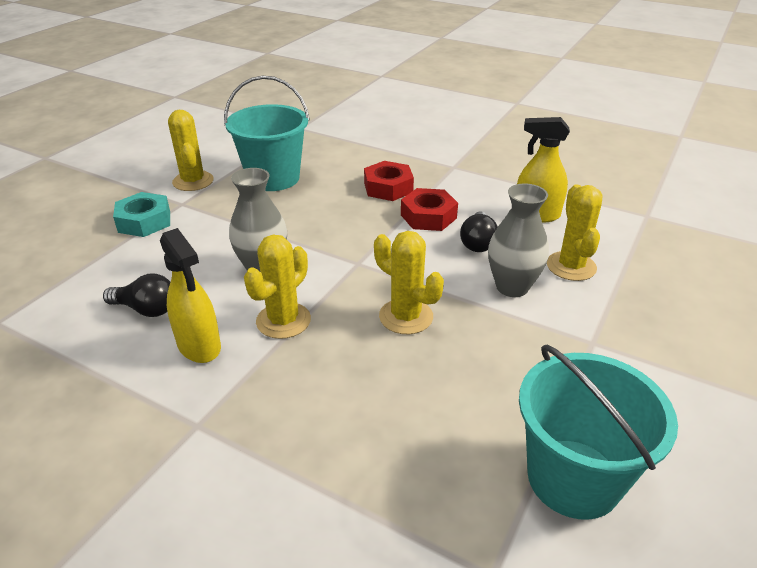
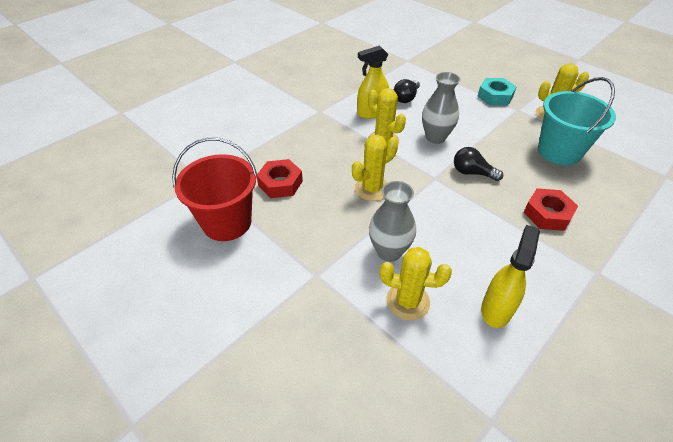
camera: 105 degrees right, 10 degrees up
red nut [401,188,458,231] -> red nut moved to [257,159,303,198]
black light bulb [460,211,498,252] -> black light bulb moved to [454,147,503,181]
turquoise bucket [519,345,678,520] -> red bucket [172,137,258,241]

